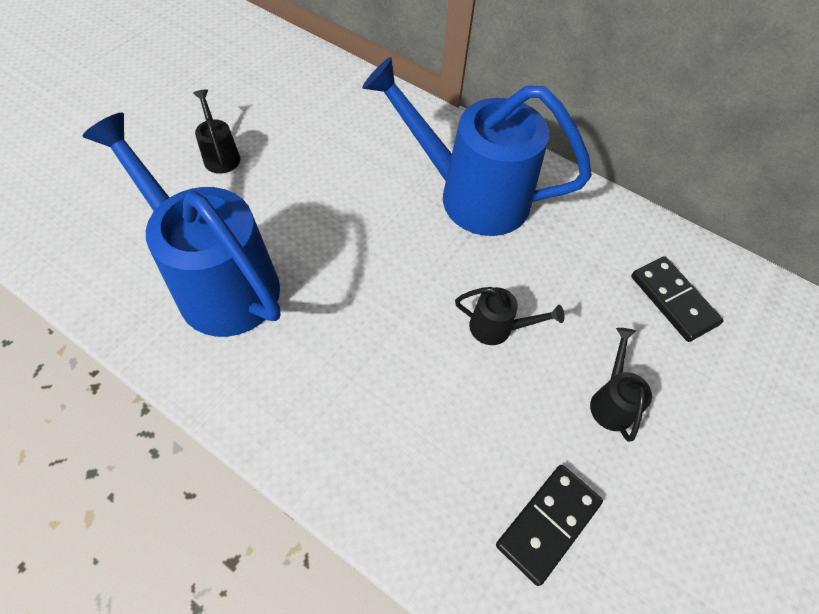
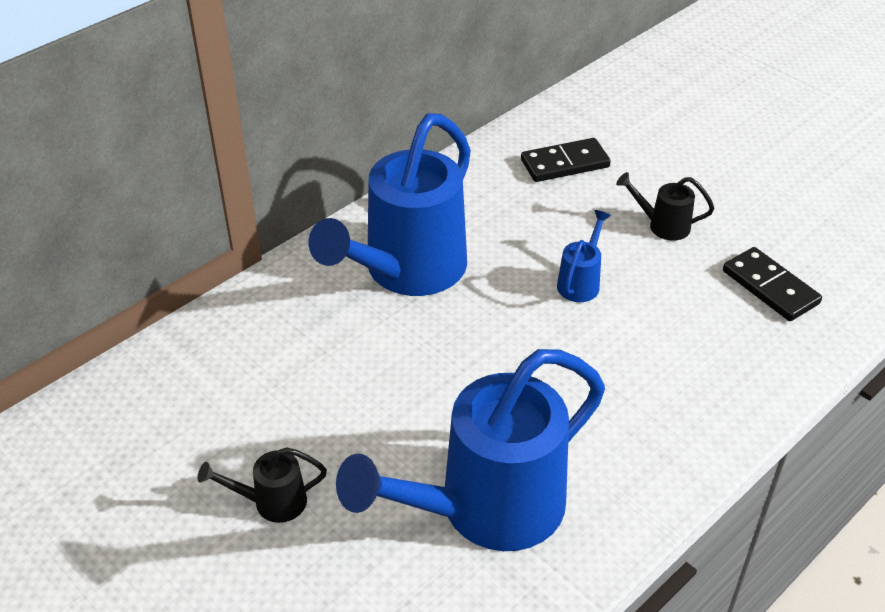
camera: 75 degrees left, 15 degrees down
black watering can [455,287,564,345] -> blue watering can [557,210,611,302]

